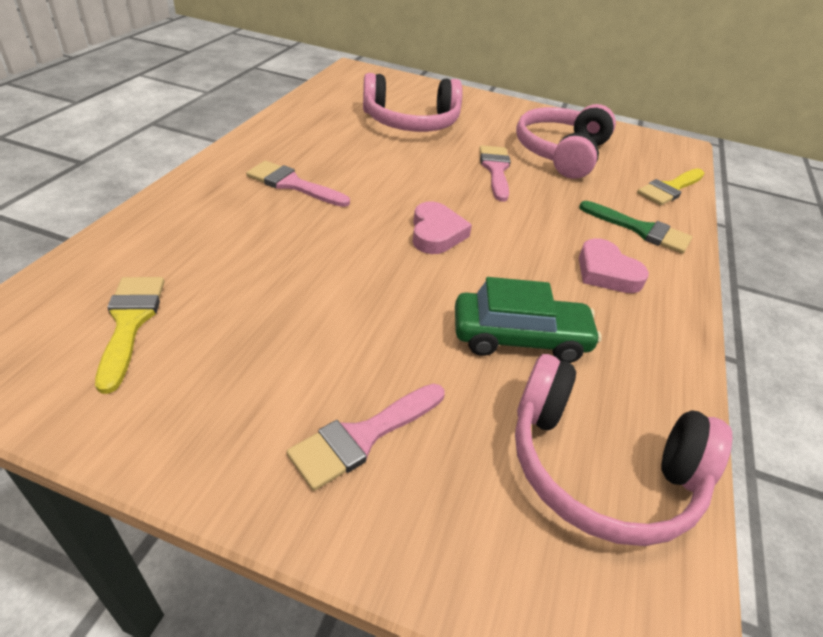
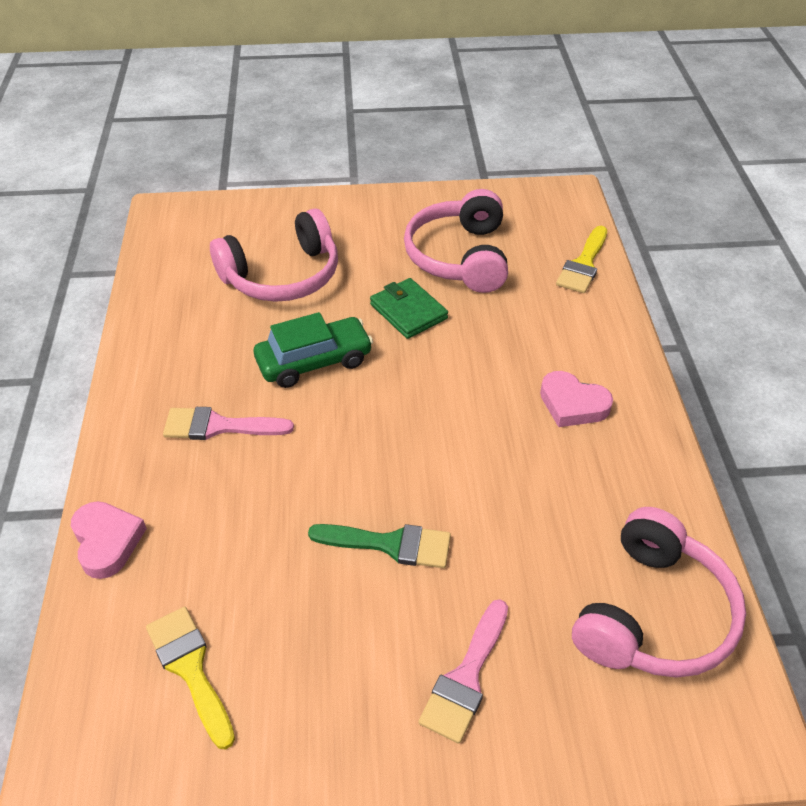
camera: 20 degrees left, 5 degrees up
pink heart [412,202,472,254] -> pink heart moved to [71,501,147,579]
green car [455,277,602,363] -> green car moved to [254,312,373,388]
pink brush [479,145,511,202] -> green wallet [370,278,448,339]
pink headphones [515,354,732,546] -> pink headphones turned 60 degrees counterclockwise [572,507,746,678]
green brush [579,201,692,254] -> green brush moved to [308,524,451,568]

